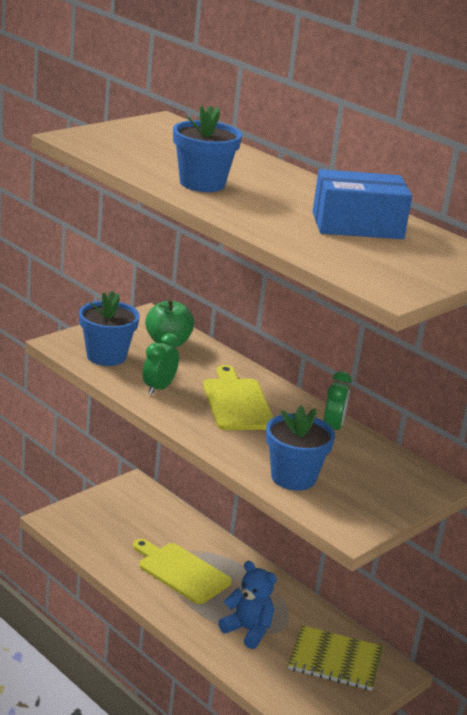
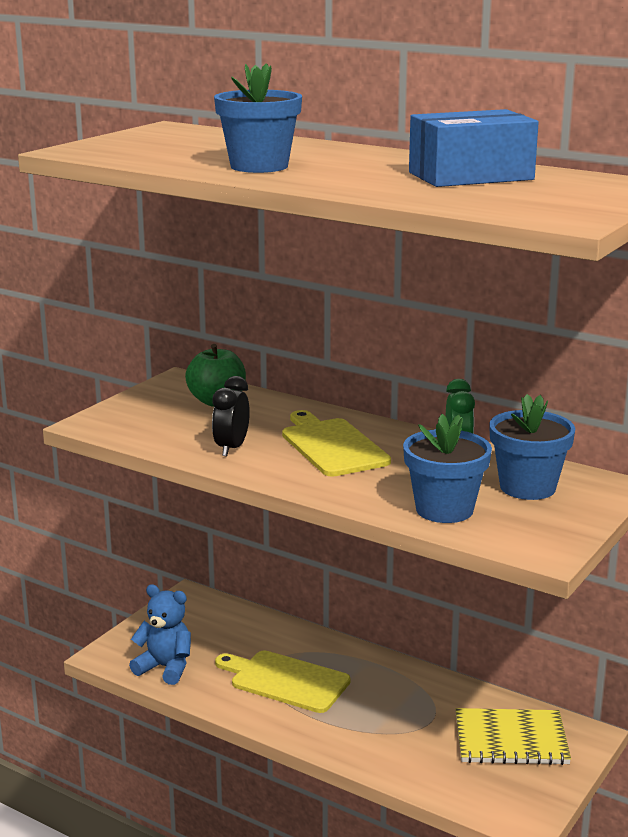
camera: 10 degrees left, 5 degrees down
blue flower pot [79,291,140,366] -> blue flower pot moved to [489,394,575,500]
green clock [143,333,179,395] -> black clock [212,376,250,457]
blue teddy bear [218,561,277,649] -> blue teddy bear moved to [129,584,191,685]

